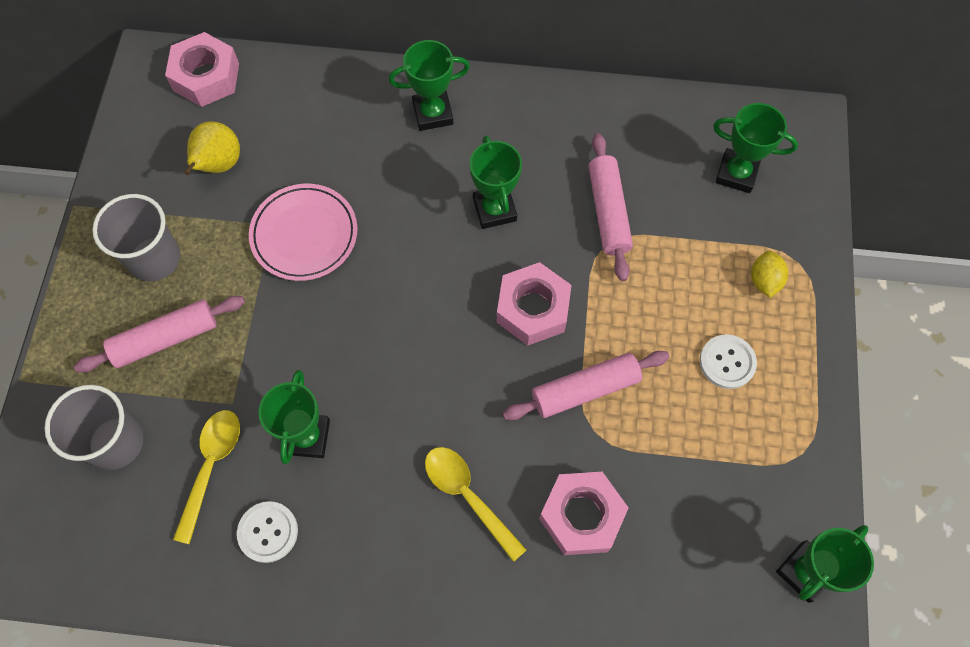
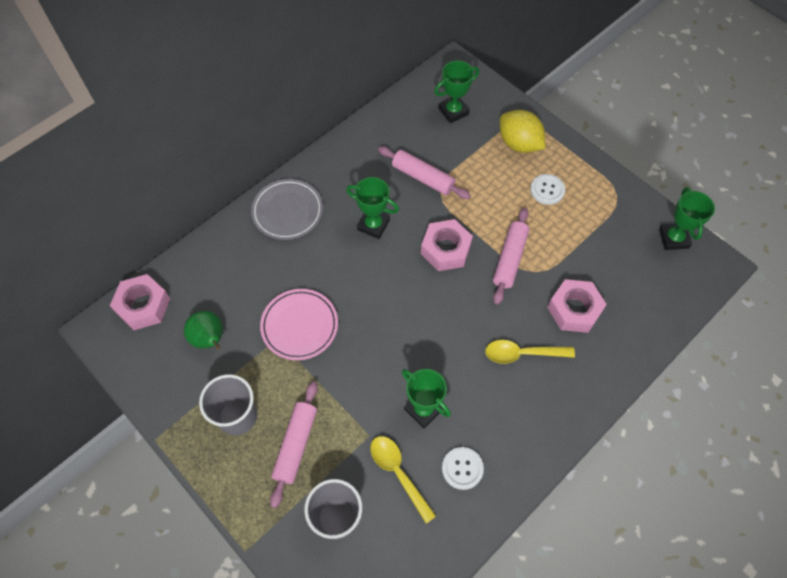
camera: 50 degrees left, 5 degrees down
yellow pear [184,121,240,175] -> green pear [184,311,223,350]
green trophy [389,40,470,131] -> grey plate [251,179,323,240]
yellow lemon [751,251,788,298] -> yellow lemon [500,110,545,153], size x1.80

